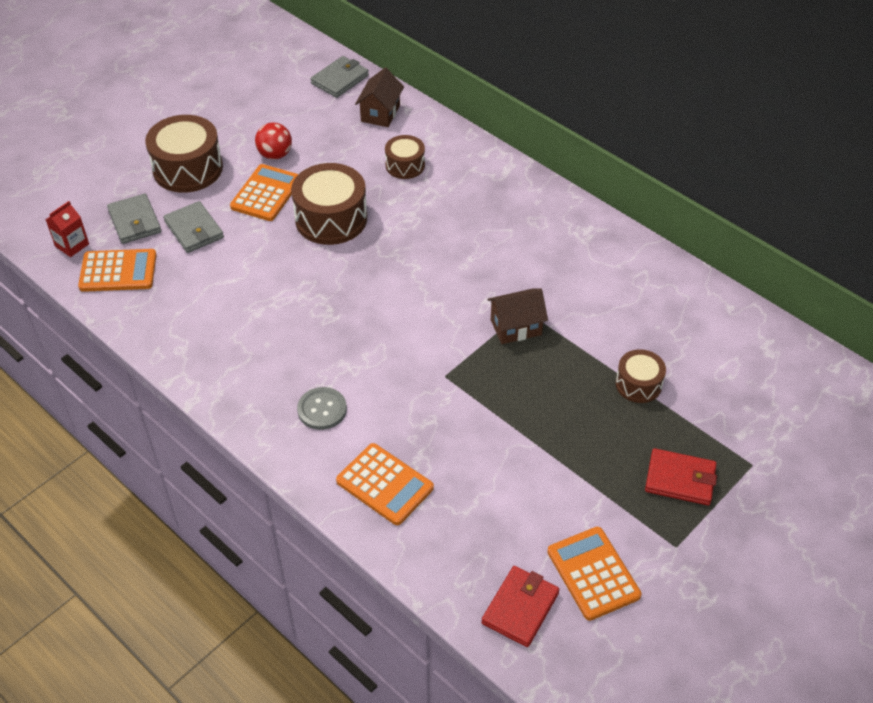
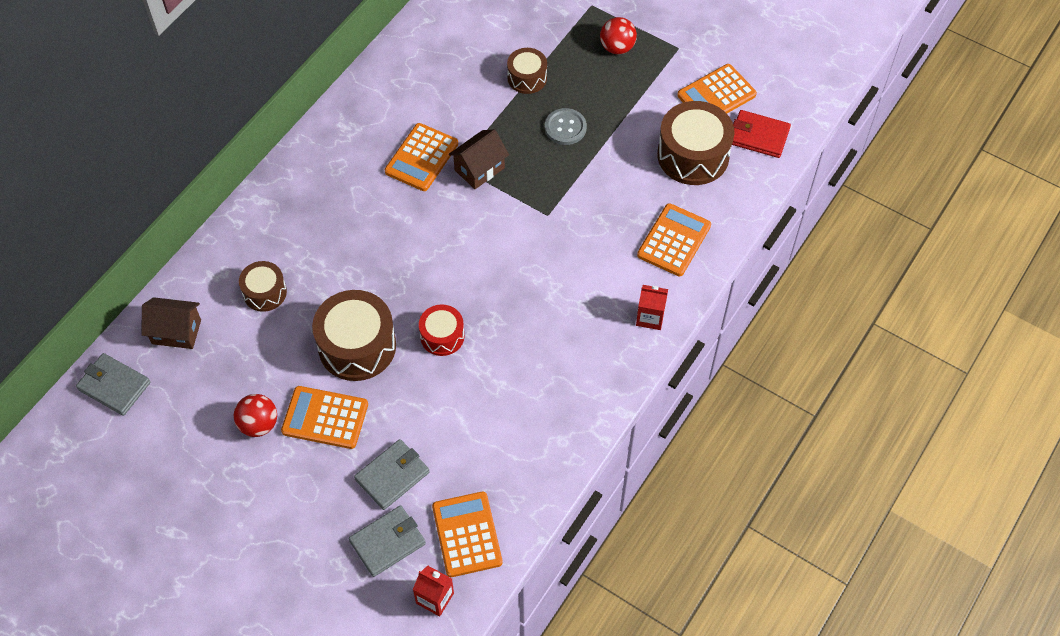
camera: 100 degrees left, 10 degrees up
brown drum [145,115,223,193] -> brown drum moved to [657,101,735,185]
grey button [297,387,347,430] -> grey button moved to [545,108,587,145]
brown house [487,288,548,344] -> brown house turned 75 degrees clockwise [449,129,509,189]
red wallet [645,448,717,505] -> red ball [600,17,637,54]
none -> orange calculator [385,123,458,191]
none -> red drum [419,305,465,356]
none -> red carton [636,285,668,330]

